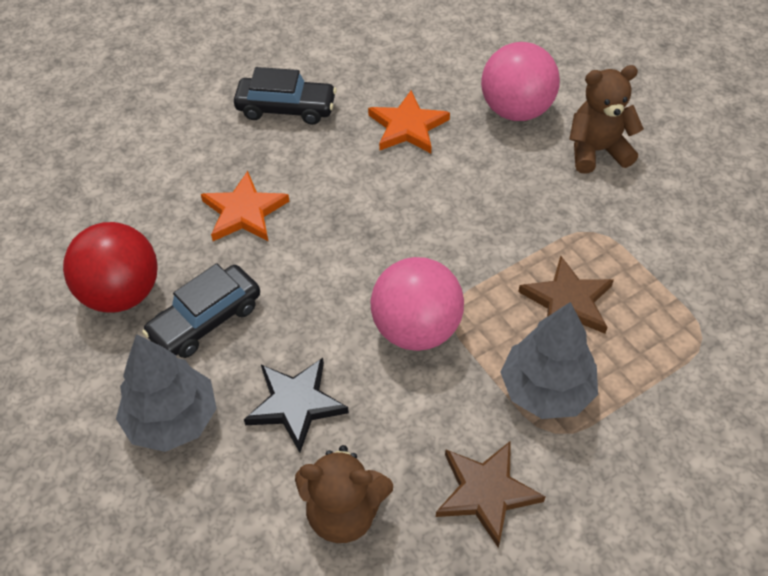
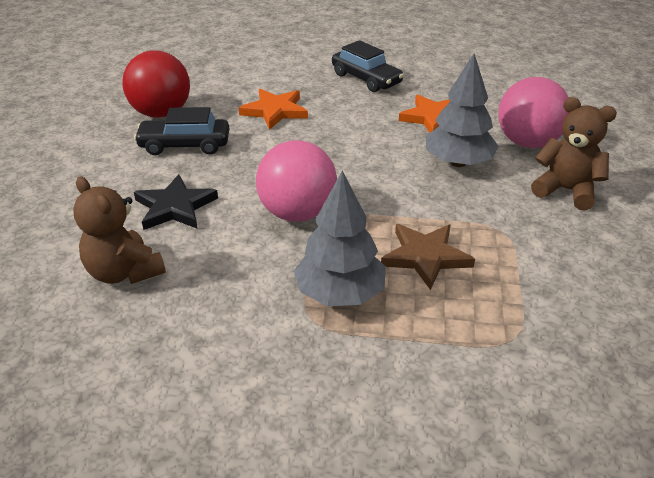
camera: 40 degrees right, 15 degrees down
grey tree [116,334,217,452] -> grey tree moved to [425,53,499,167]
brown star [436,441,545,548] -> none

